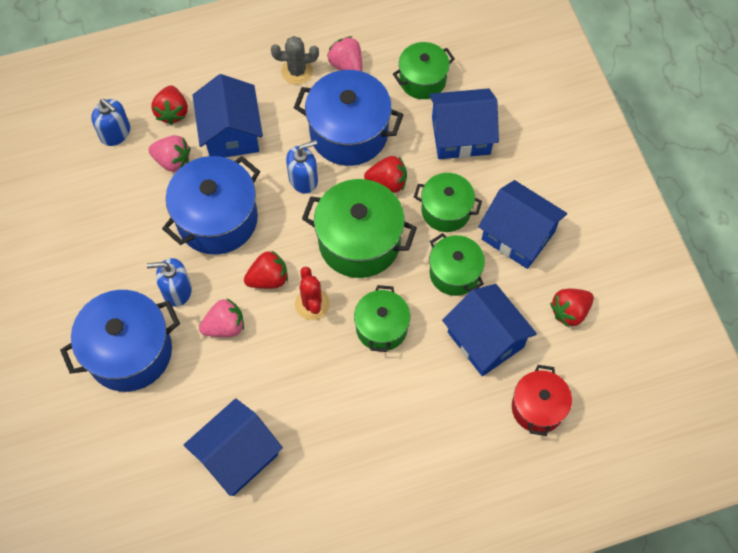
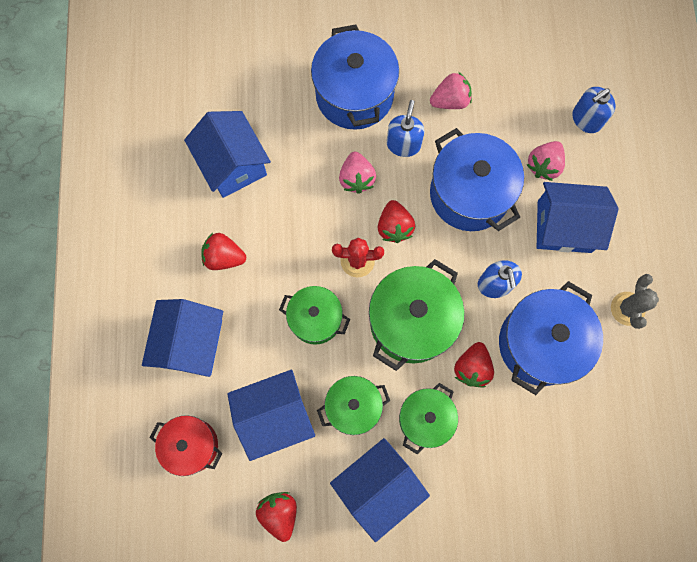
camera: 105 degrees right, 10 degrees up
red strawberry [151,85,188,125] -> red strawberry moved to [201,233,246,270]
pink strawberry [327,36,362,71] -> pink strawberry moved to [430,72,472,109]
green pot [393,42,455,99] -> none
blue house [429,88,499,159] -> blue house moved to [142,299,223,377]

